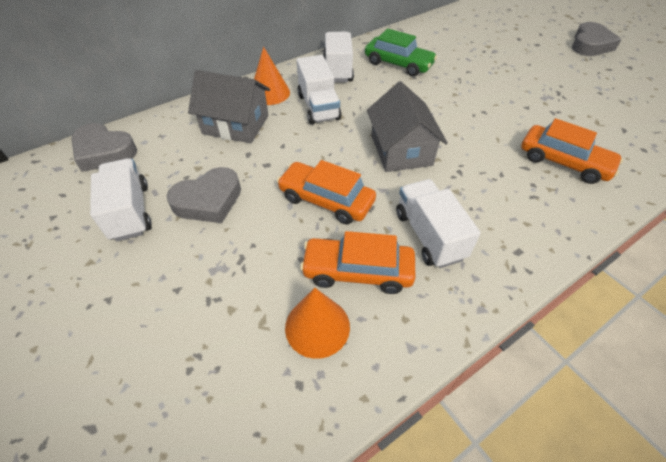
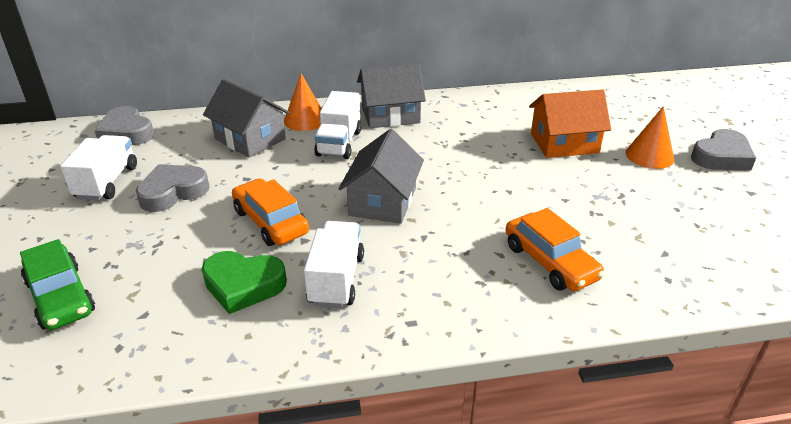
camera: 25 degrees right, 15 degrees down
grey heart [167,167,241,223] -> grey heart turned 150 degrees clockwise [136,164,210,212]
orange cone [285,288,350,359] -> orange cone moved to [625,106,674,169]
orange car [300,231,415,294] -> green heart [202,251,287,314]
white truck [323,32,354,82] -> grey house [357,63,426,128]
green car [365,28,437,77] -> green car moved to [20,239,95,330]
none -> orange house [529,89,611,158]

